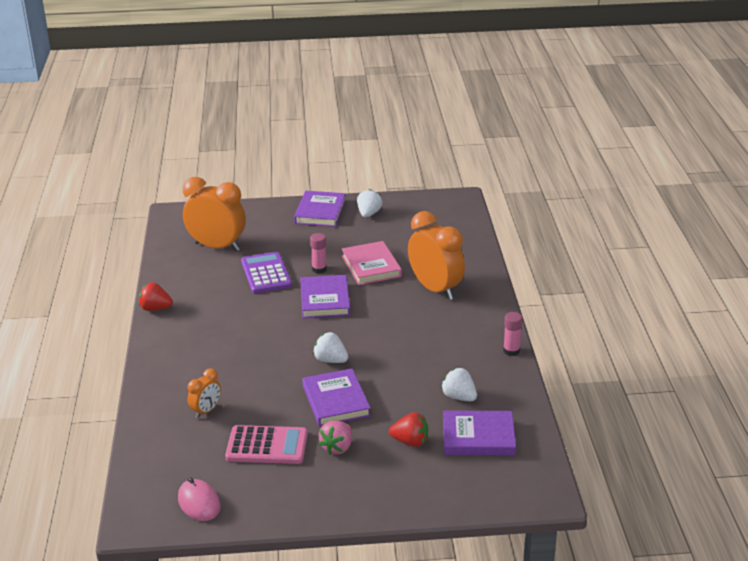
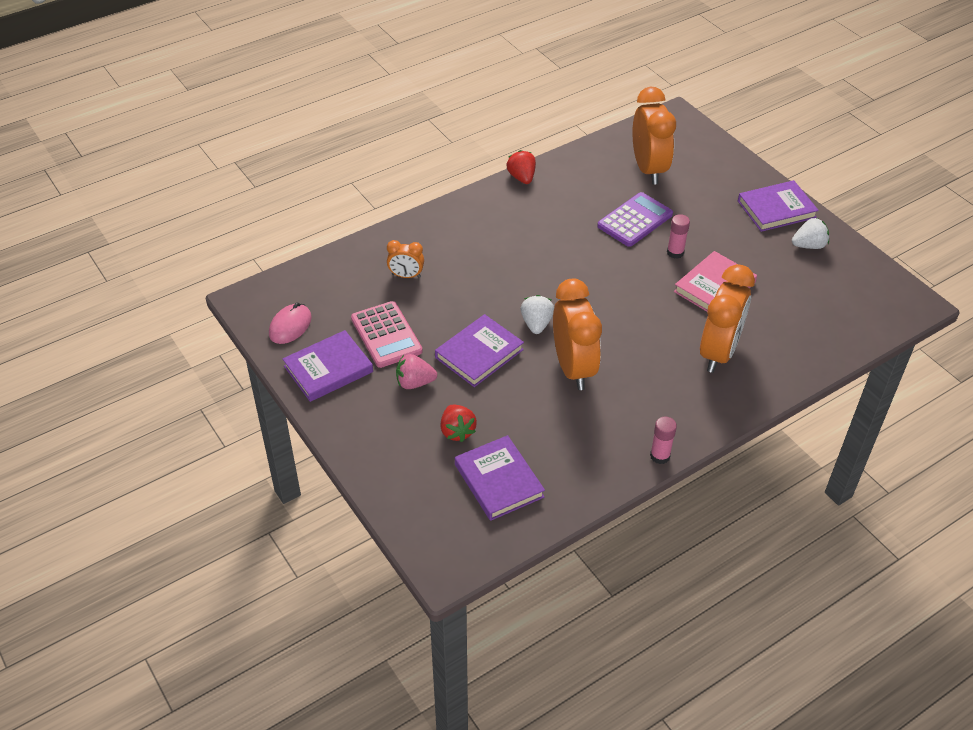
camera: 60 degrees right, 15 degrees up
purple book [300,275,350,318] -> purple book moved to [283,330,373,402]
white strawberry [441,368,477,401] -> none
none -> orange clock [553,279,602,390]

